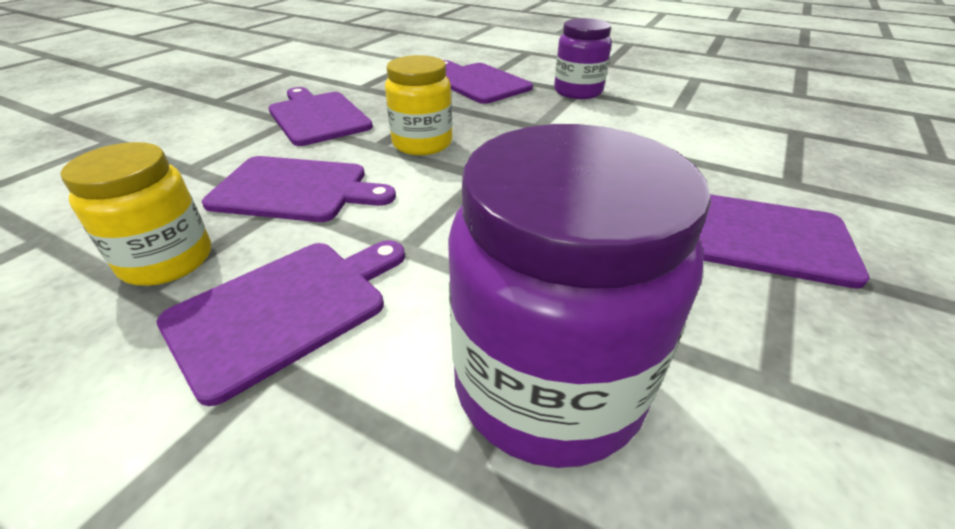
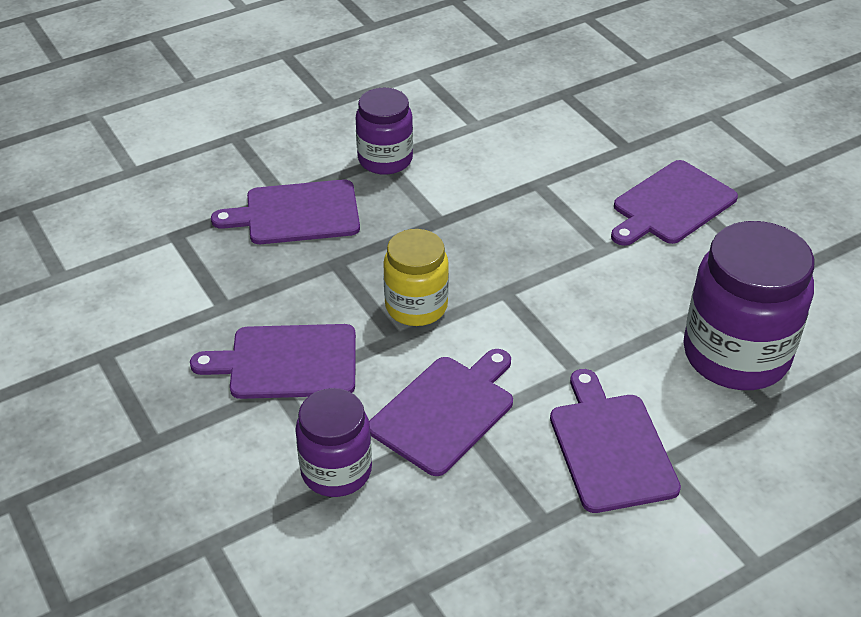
camera: 60 degrees left, 5 degrees up
yellow jar [61,142,211,286] -> none
none -> purple jar [295,388,372,497]

